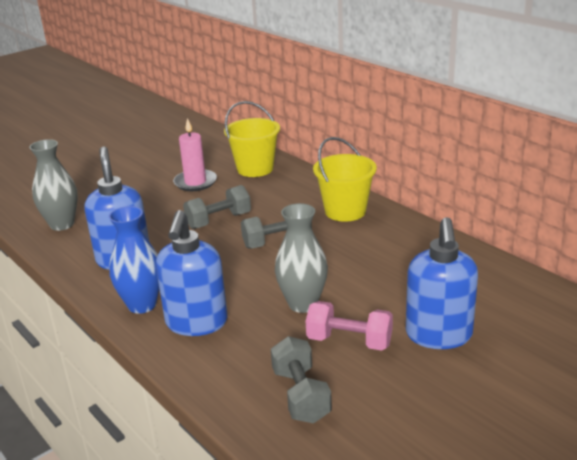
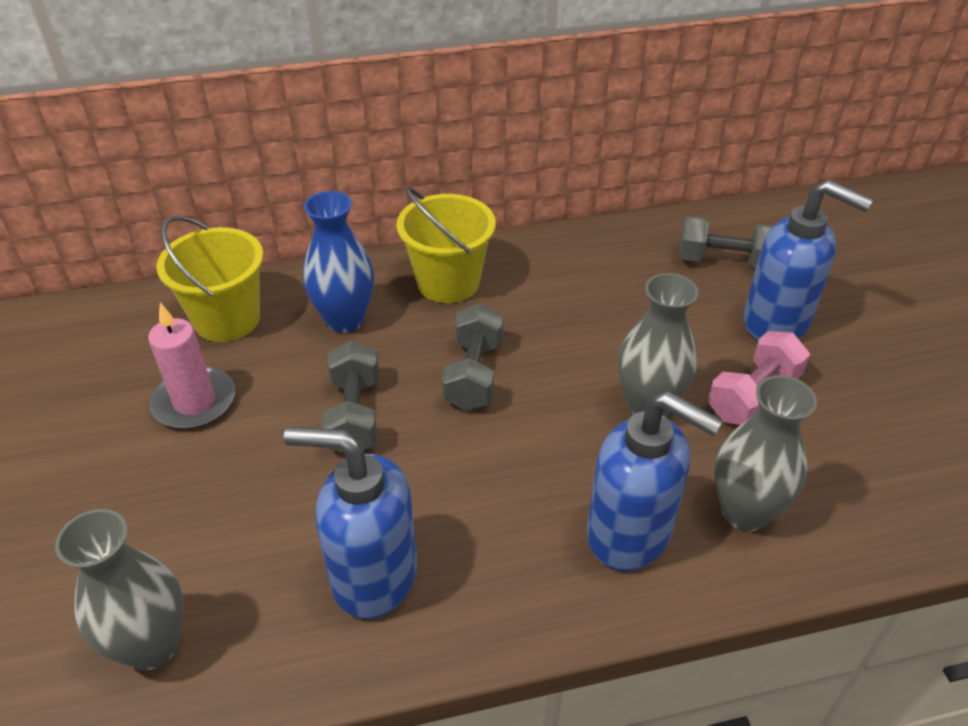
camera: 65 degrees left, 15 degrees up
blue vase [109,206,159,314] -> blue vase moved to [303,191,374,333]
grey dumbbell [271,336,332,424] -> grey dumbbell moved to [679,216,773,269]
none -> grey vase [714,375,817,531]

